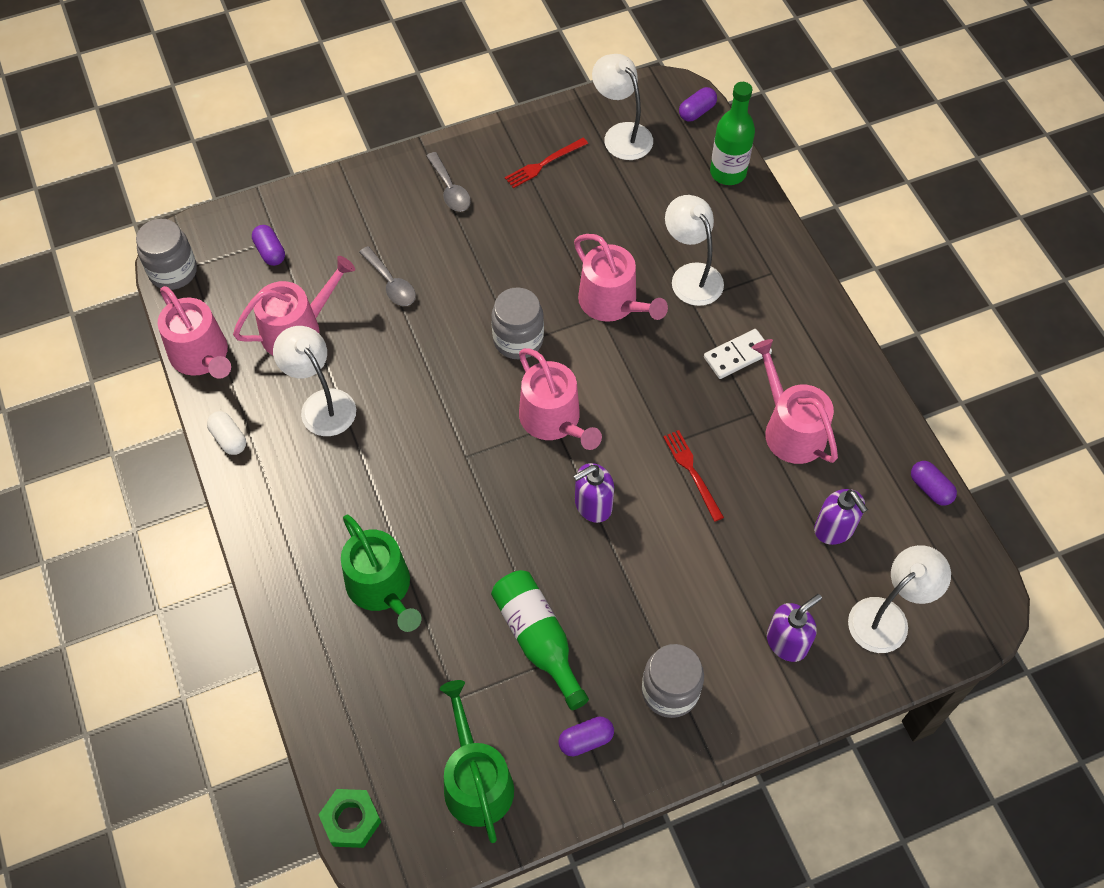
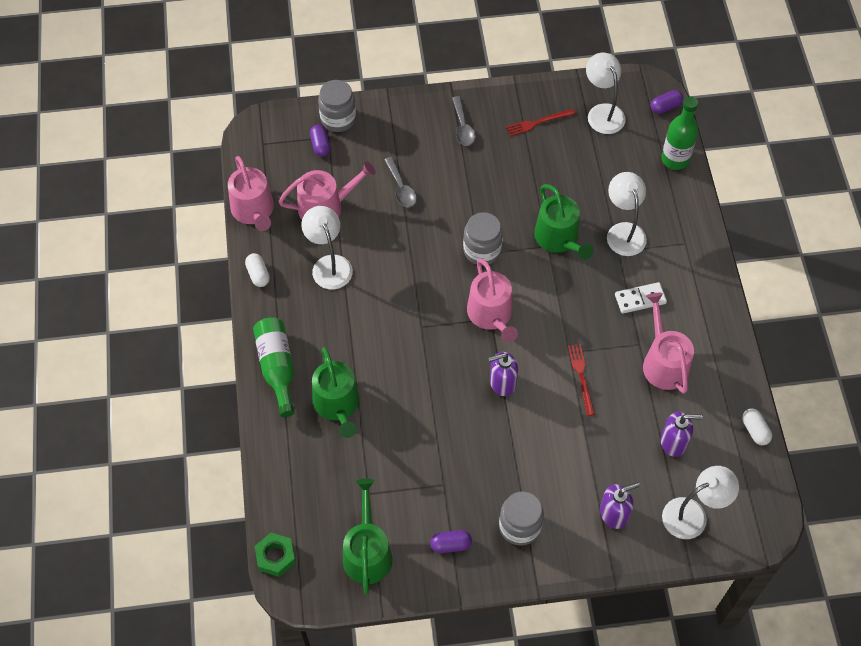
camera: 15 degrees right, 0 degrees up
grey jar [136,219,197,290] -> grey jar moved to [318,80,356,132]
green bottle [491,570,589,710] -> green bottle moved to [253,317,295,417]
pink watering can [574,234,668,322] -> green watering can [534,184,593,260]
purple soap dispenser [814,489,868,545] -> purple soap dispenser turned 75 degrees counterclockwise [661,412,703,457]
purple capsule [911,461,957,506] -> white capsule [742,408,772,445]

